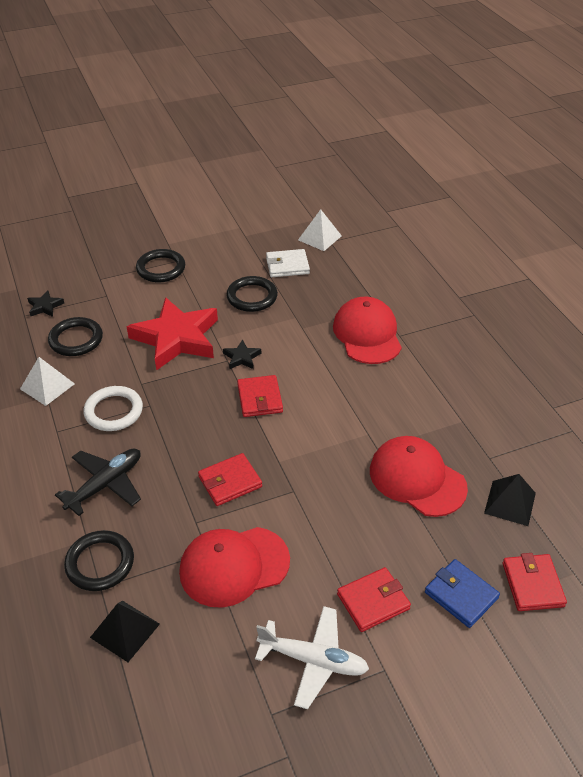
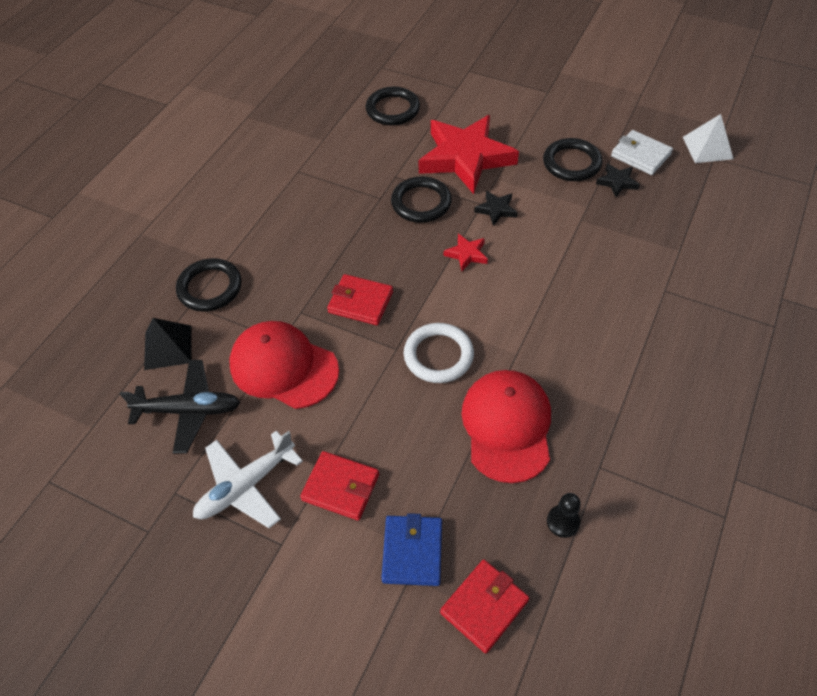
camera: 50 degrees right, 10 degrees up
white pyramid [20,357,75,406] -> none
black star [27,290,64,317] -> black star moved to [596,163,640,197]
black plane [55,449,141,516] -> black plane moved to [120,360,241,454]
white ring [84,386,143,431] -> white ring moved to [404,323,474,383]
black ring [136,249,185,282] -> black ring moved to [391,176,452,223]
red wallet [237,375,283,417] -> red star [444,234,488,271]
white plane [255,606,369,709] -> white plane turned 75 degrees clockwise [193,431,303,528]
red cap [333,297,402,364] -> none
black pyramid [484,474,536,526] -> black pawn [547,493,581,538]

